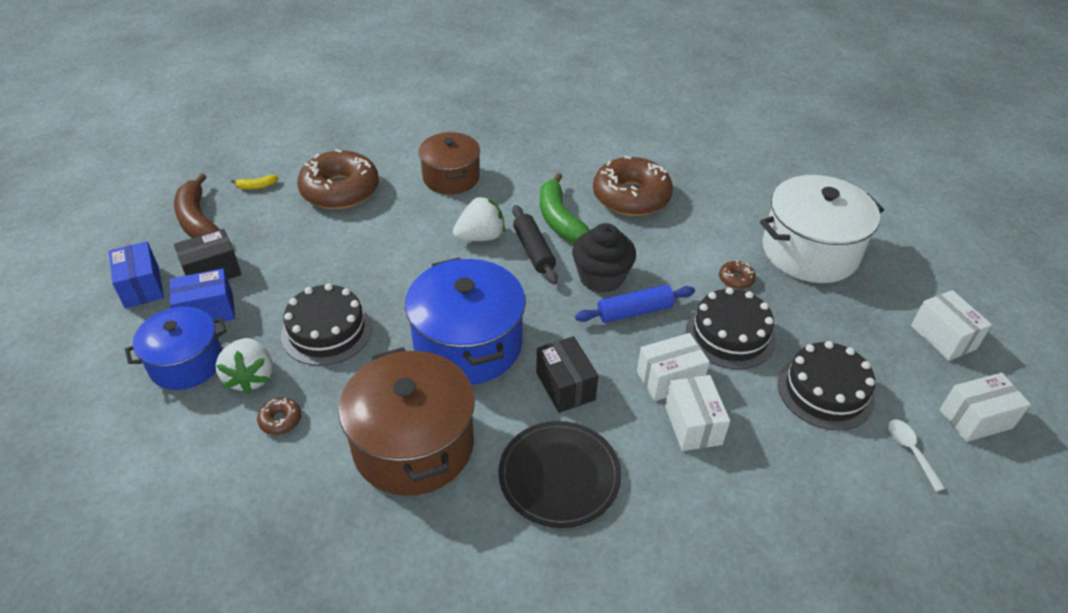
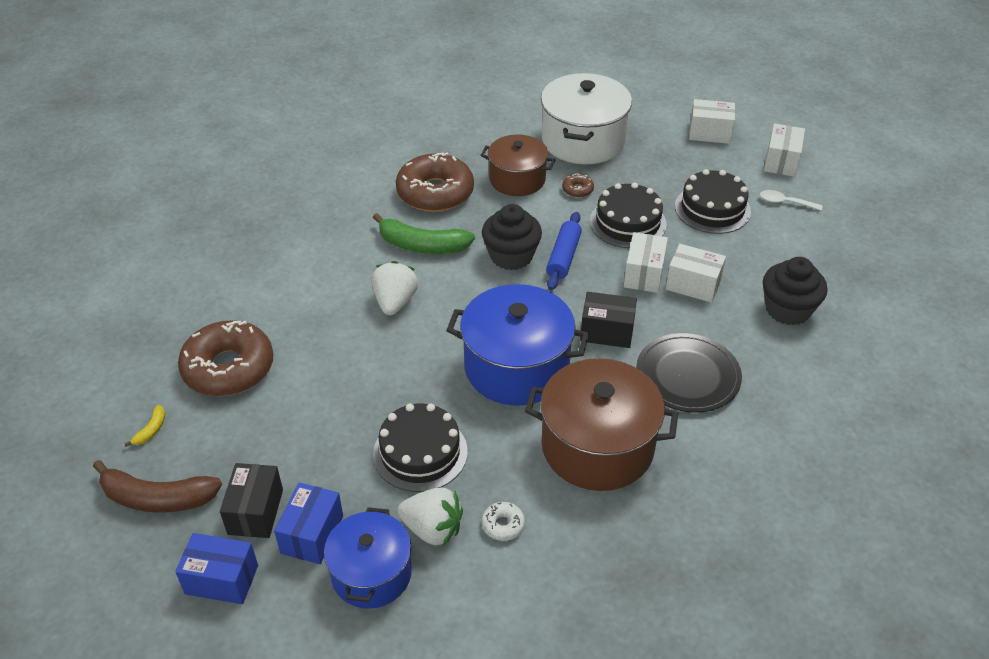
camera: 55 degrees left, 0 degrees up
brown donut [257,398,301,435] -> white donut [482,502,525,541]
brown pot [418,132,480,194] -> brown pot moved to [481,135,555,196]
black rolling pin [512,205,558,284] -> none
none -> black cupcake [763,257,828,326]

